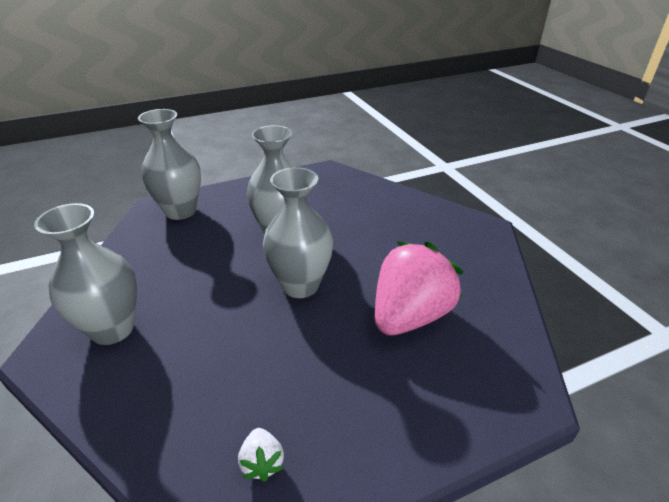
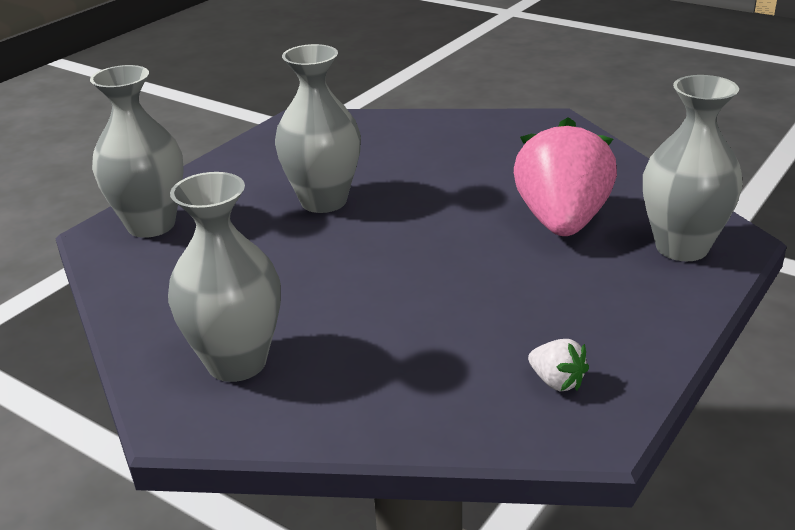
camera: 30 degrees left, 5 degrees down
grey vase [263,167,333,298] -> grey vase moved to [643,75,743,261]

